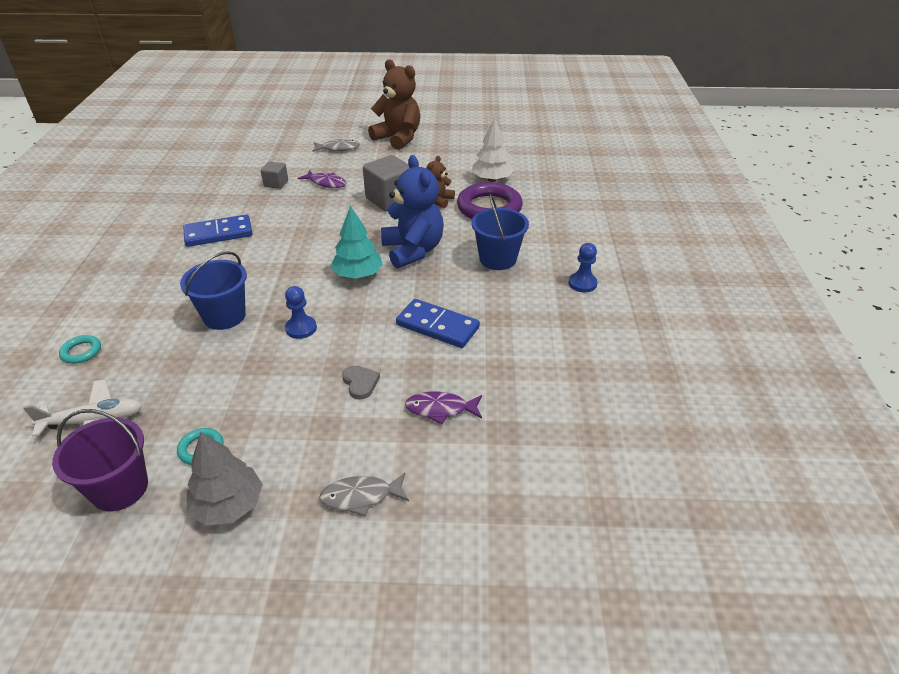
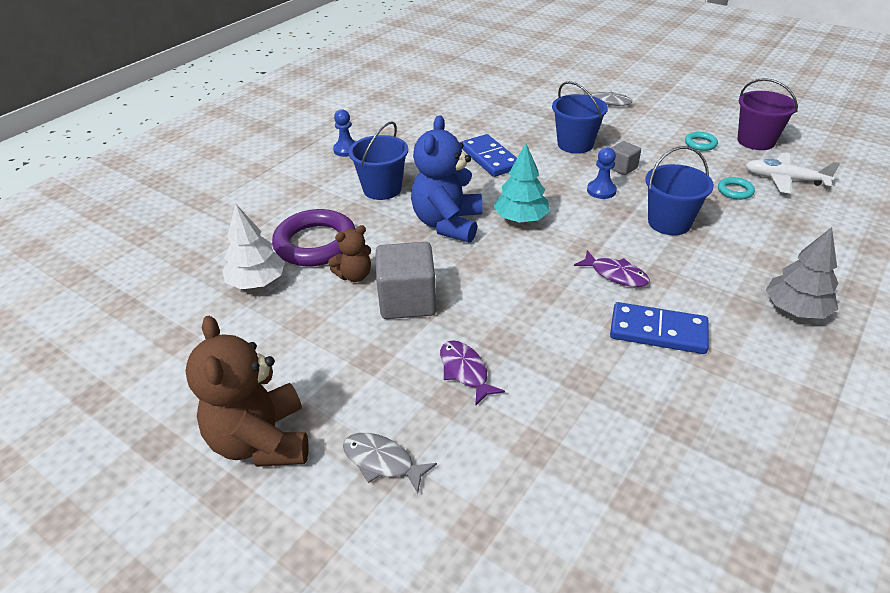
camera: 145 degrees left, 0 degrees up
turquoise ring [59,335,101,364] -> turquoise ring moved to [718,177,755,200]
grey tree [187,432,263,526] -> grey tree moved to [766,227,838,319]
grey cube [261,162,288,189] -> grey cube moved to [611,141,641,175]
grey heart [342,365,380,400] -> blue bucket [552,81,608,154]
purple fish [405,391,482,424] -> purple fish moved to [574,250,650,287]

